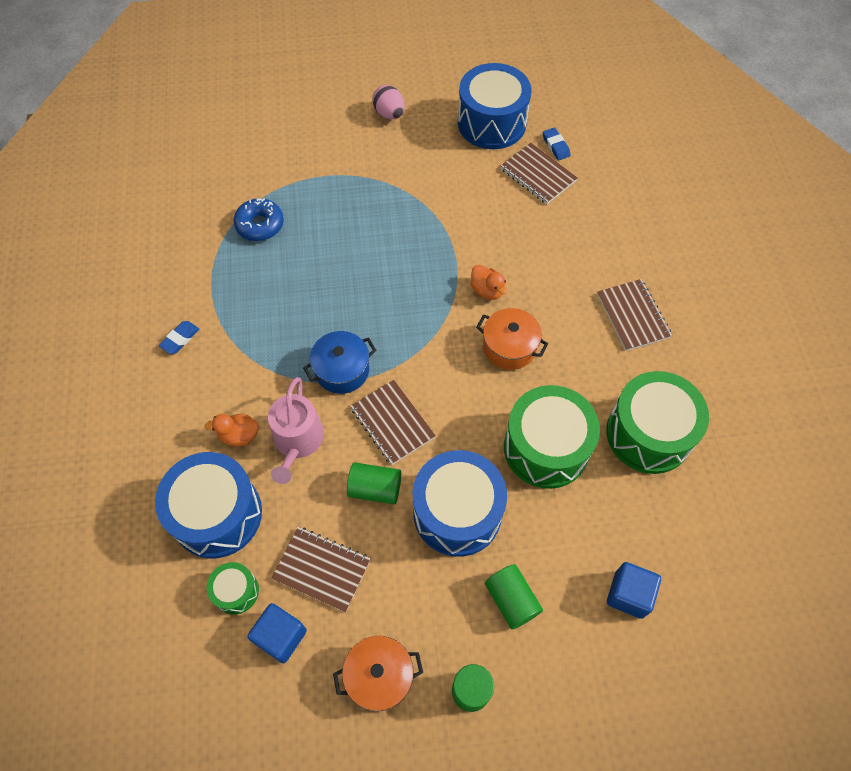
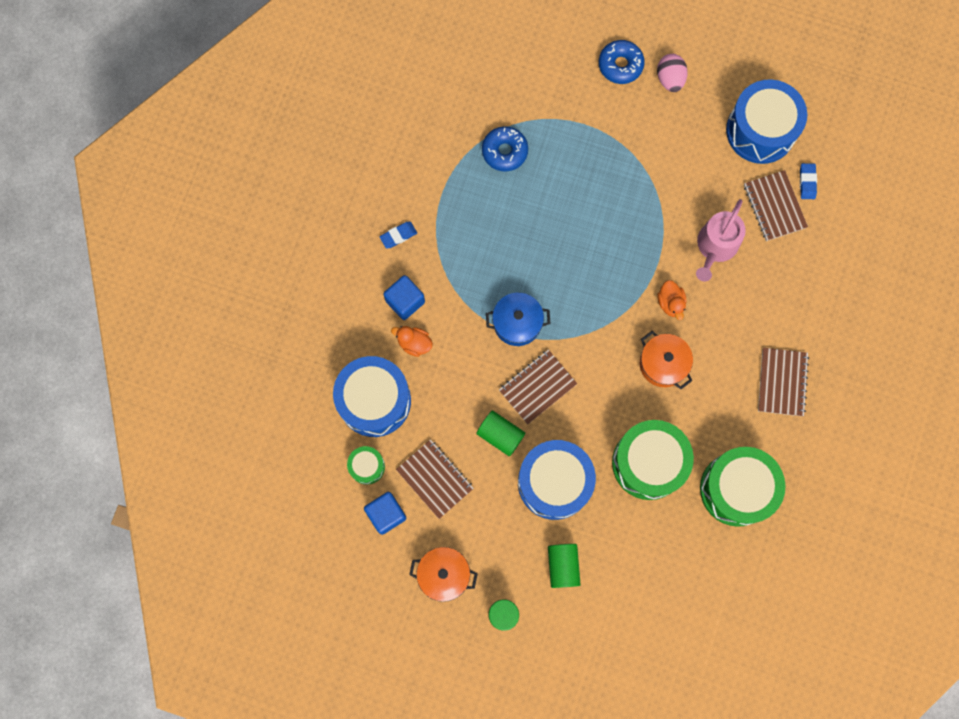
camera: 25 degrees right, 15 degrees up
pink watering can [268,377,324,484] -> pink watering can moved to [696,199,746,282]
brown notebook [351,380,436,465] -> brown notebook turned 60 degrees clockwise [499,350,577,424]
blue cube [607,562,661,619] -> blue cube moved to [383,275,425,320]
none -> blue donut [599,40,645,84]

